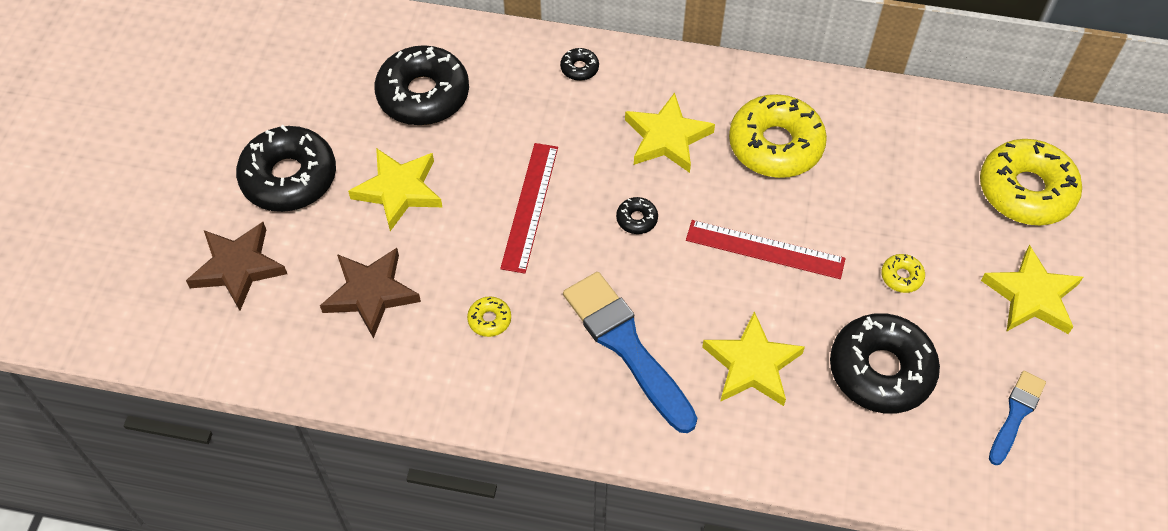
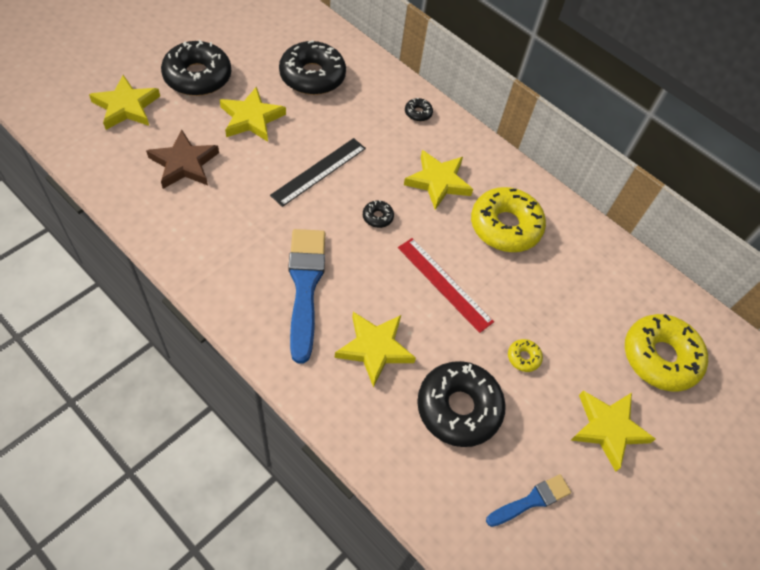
camera: 25 degrees right, 0 degrees up
brown star [186,222,287,311] -> yellow star [89,75,160,130]
yellow donut [467,296,511,337] -> none
red ruler [500,143,558,274] -> black ruler [270,138,366,207]

